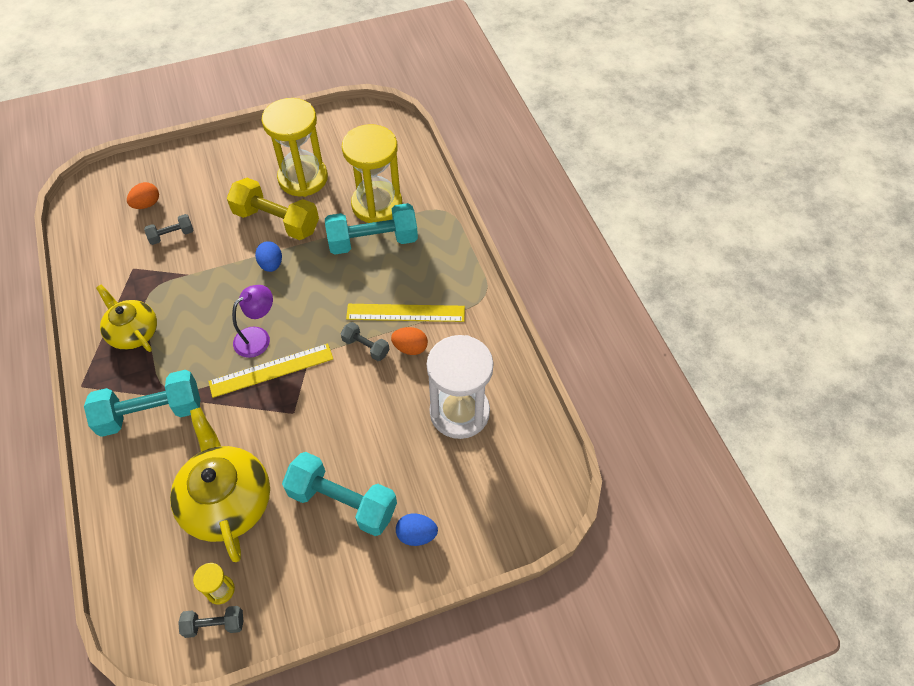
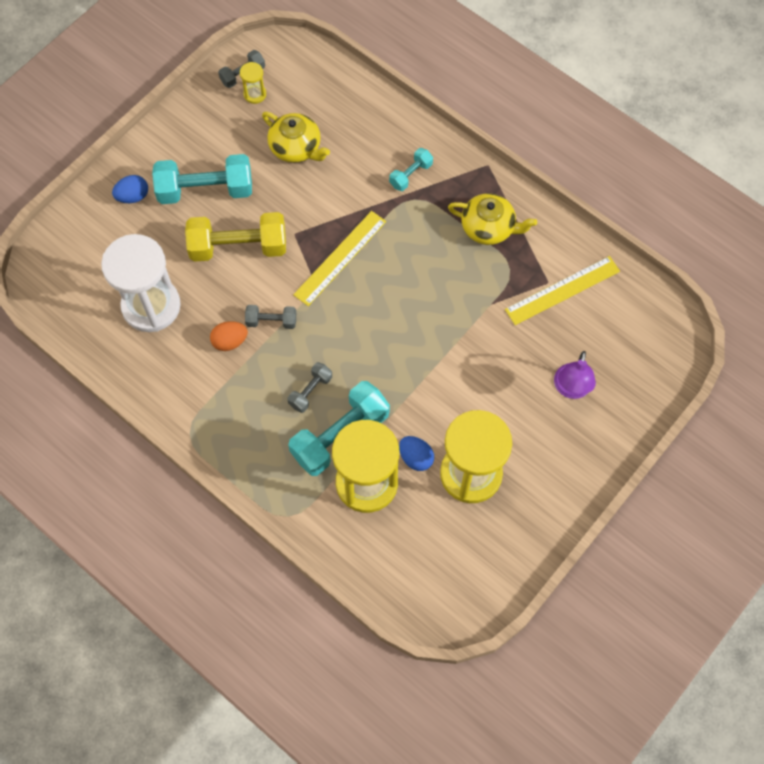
camera: 150 degrees right, 10 degrees up
turquoise dumbbell [84,370,200,437] -> turquoise dumbbell [389,148,433,191], size x0.50
orange egg [127,182,159,209] -> none
grey dumbbell [144,214,194,245] -> grey dumbbell moved to [288,362,332,413]
yellow teapot [170,407,270,562] -> yellow teapot [262,112,330,163], size x0.64
yellow dumbbell [227,178,319,240] -> yellow dumbbell moved to [185,212,286,262]
purple lamp [232,285,273,358] -> purple lamp moved to [554,351,596,399]
blue egg [255,241,282,272] -> blue egg moved to [399,436,434,471]
yellow ruler [346,304,465,322] -> yellow ruler moved to [505,256,620,325]

